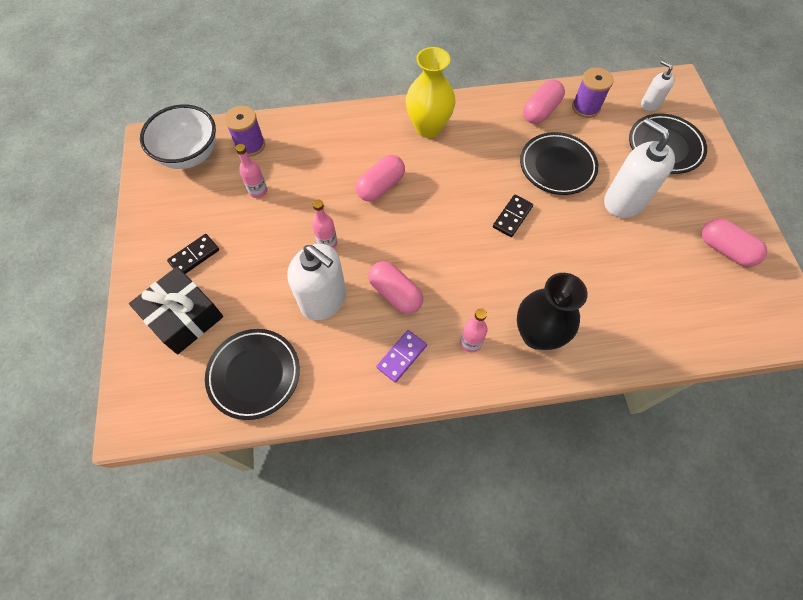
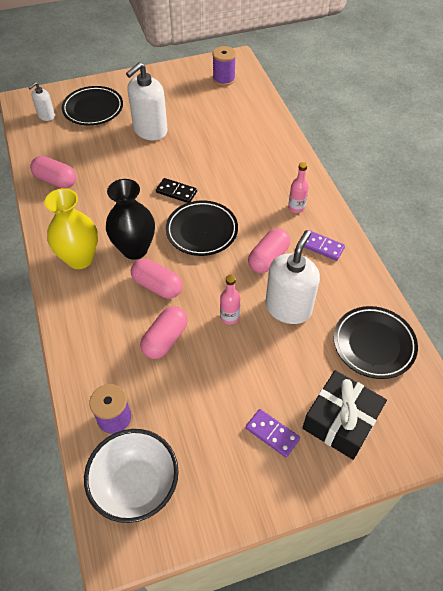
camera: 100 degrees left, 10 degrees down
black domino [167,234,219,274] -> purple domino [246,409,300,457]
pink bottle [236,144,267,198] -> none
black vase [517,273,587,350] -> black vase moved to [106,179,155,260]
black plate [520,132,599,195] -> black plate moved to [166,200,238,256]
purple spool [572,68,613,118] -> purple spool moved to [212,46,236,86]
pink capsule [701,218,767,267] -> pink capsule moved to [140,306,188,359]

